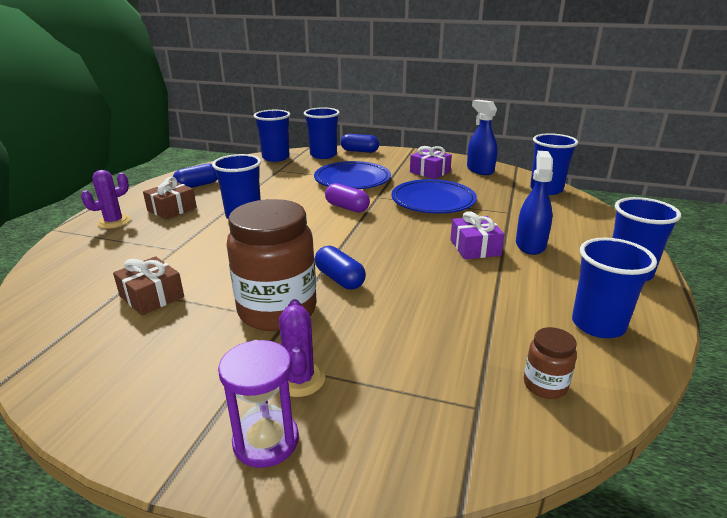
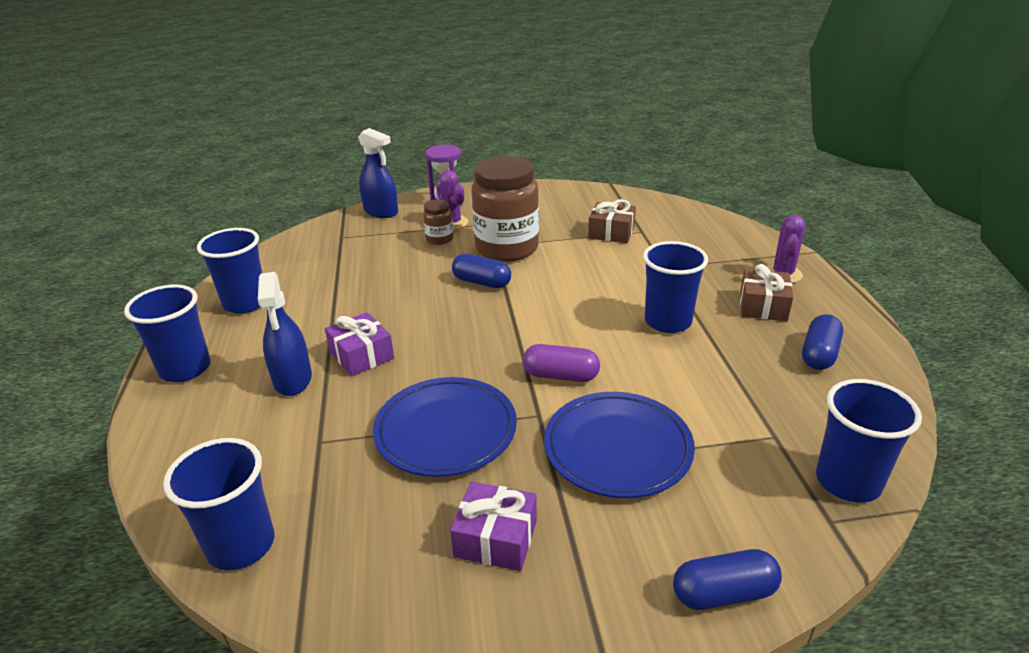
camera: 155 degrees right, 5 degrees up
blue cup [304,107,340,159] -> none
blue spray bottle [467,100,498,175] -> blue spray bottle moved to [358,128,398,218]
brown jar [524,327,577,399] -> brown jar moved to [423,200,453,245]

